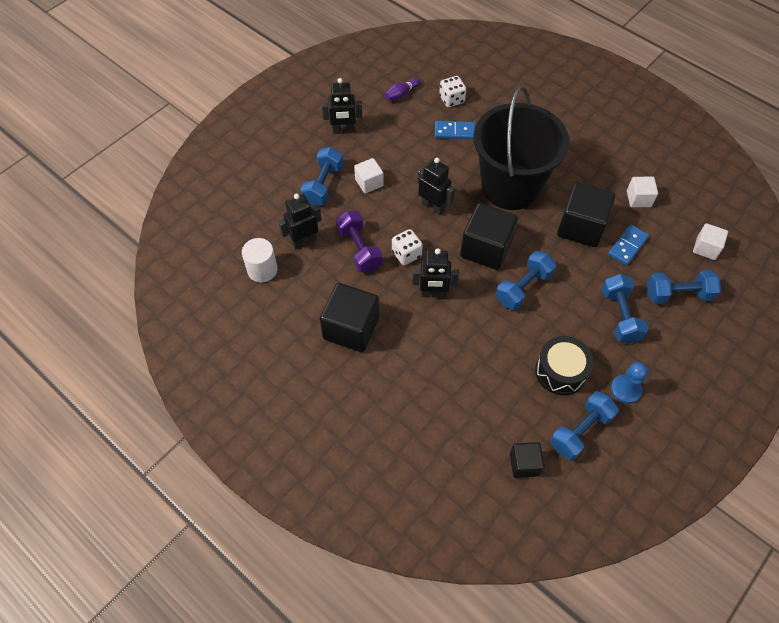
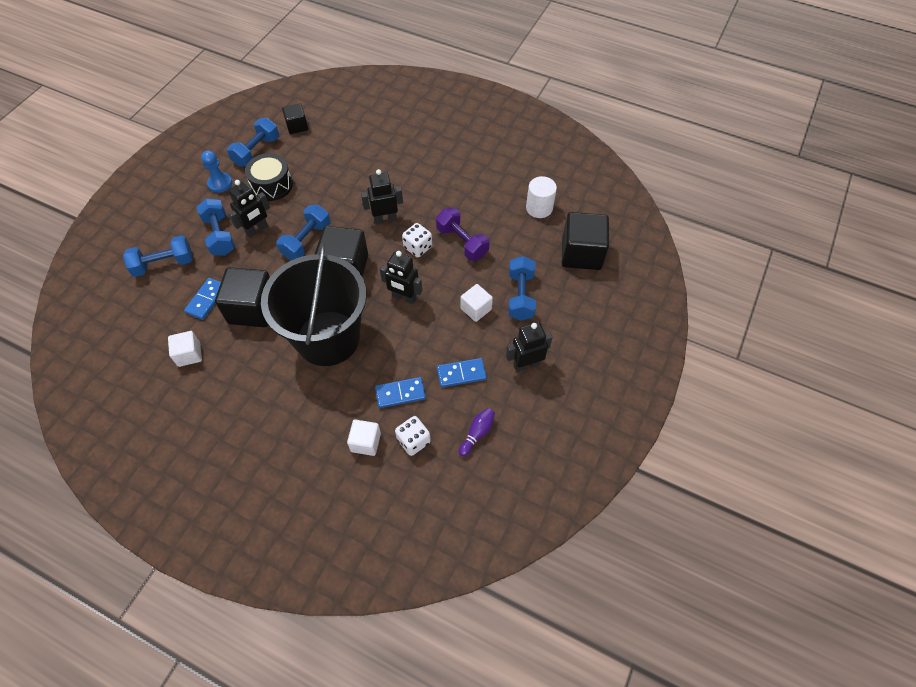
camera: 165 degrees right, 0 degrees up
black robot [278,194,322,249] -> black robot moved to [228,180,270,238]
black cube [320,283,379,352] -> black cube moved to [562,212,609,270]
white cube [693,223,728,260] -> white cube moved to [347,420,381,456]
none -> blue domino [437,358,487,387]

